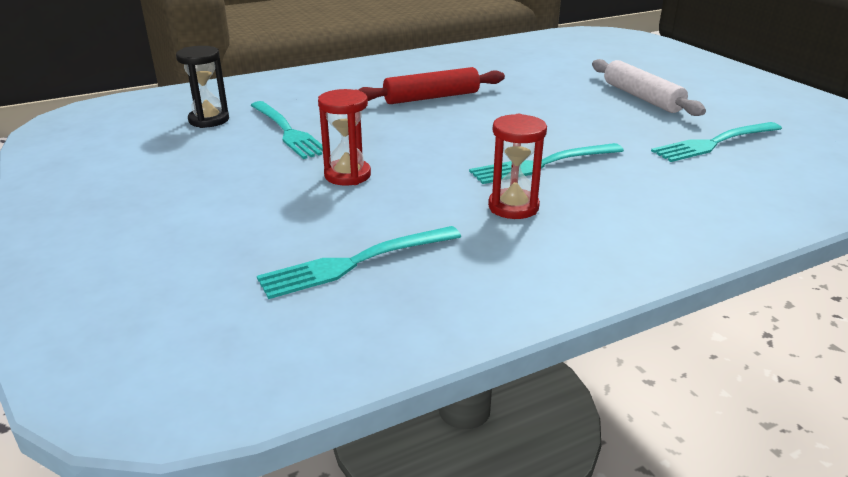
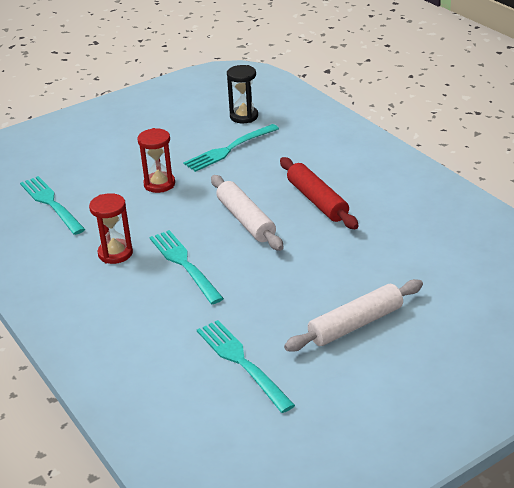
camera: 85 degrees right, 5 degrees up
none -> white rolling pin [211,175,284,251]

